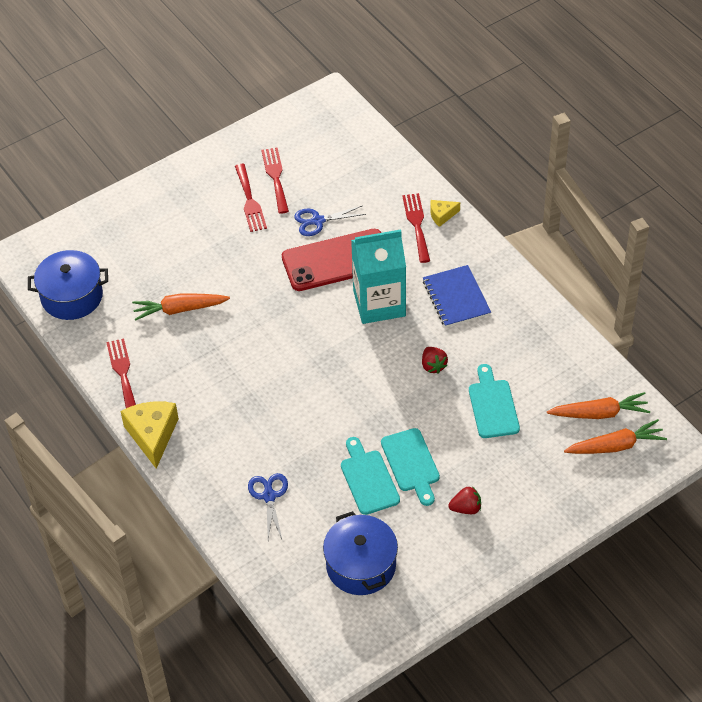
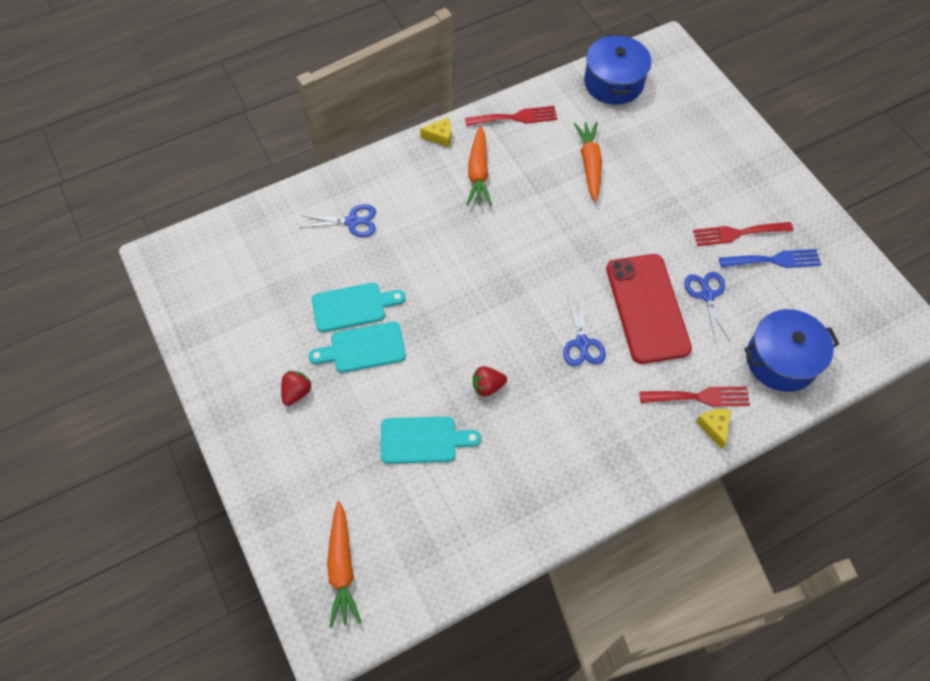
camera: 95 degrees right, 10 degrees up
yellow cheese [120,401,179,469] -> yellow cheese [420,117,451,147], size x0.52
red fork [261,147,289,214] -> blue fork [719,249,821,268]
blue pot [323,511,398,595] -> blue pot moved to [744,309,839,392]
turquoise carton [351,230,406,324] -> blue scissors [563,295,606,366]
blue notebook [423,265,491,328] -> none
red strawberry [448,486,481,514] -> red strawberry turned 150 degrees counterclockwise [281,371,311,406]
orange carrot [547,392,650,419] -> orange carrot moved to [466,126,492,206]

